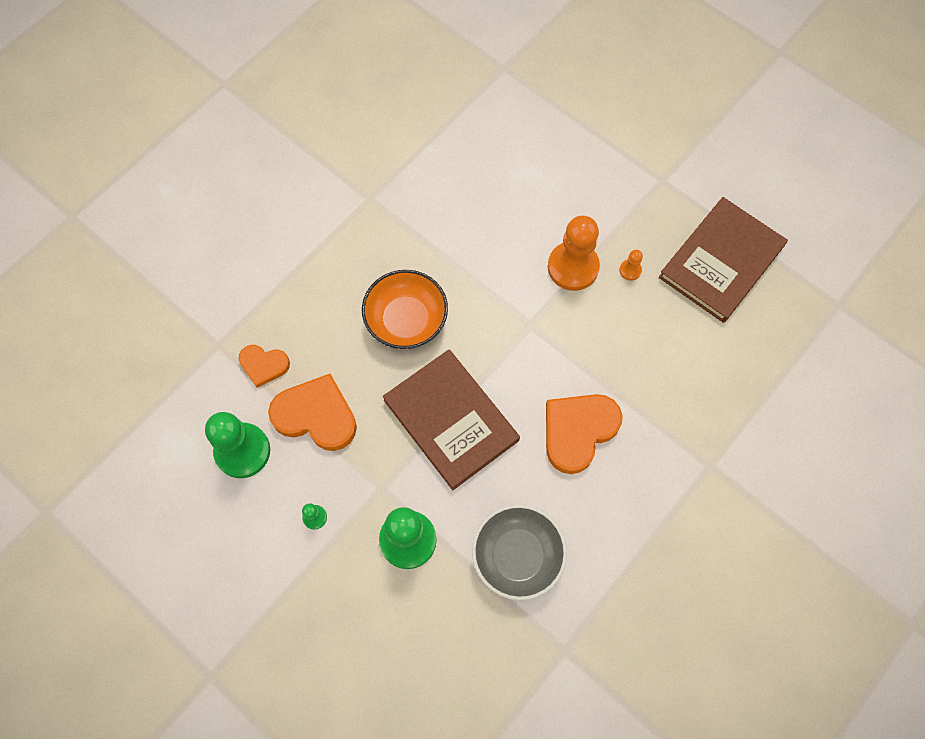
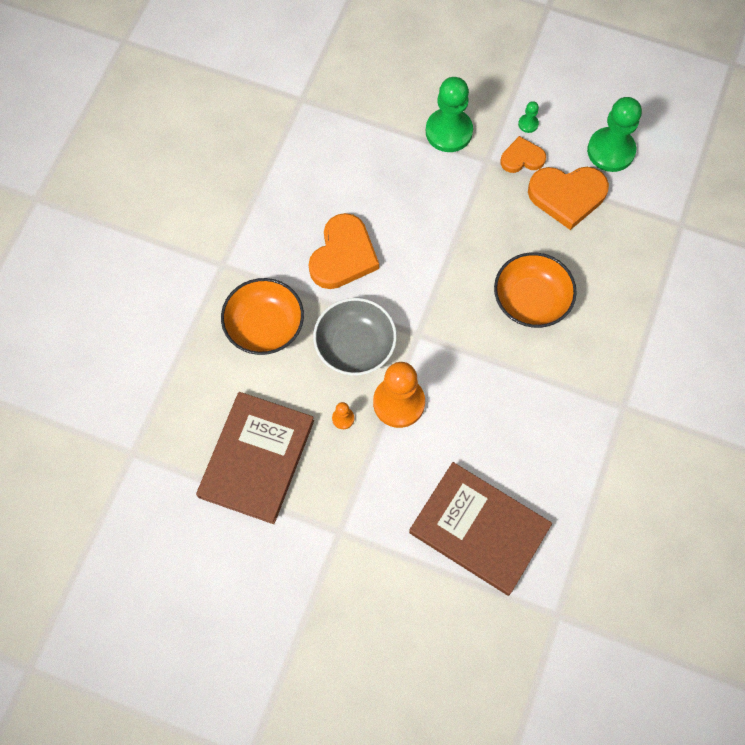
camera: 160 degrees right, 0 degrees up
orange heart [239,345,290,388] -> orange heart moved to [500,136,546,173]
brown book [383,350,520,490] -> brown book moved to [409,462,552,596]
grey bowl [472,504,567,600] -> grey bowl moved to [313,298,397,376]
none -> orange bowl [221,278,304,355]

